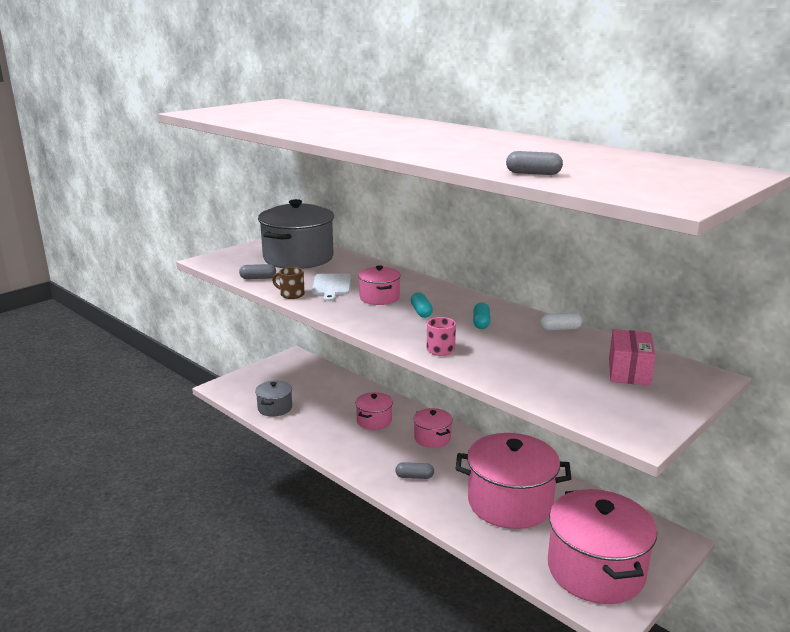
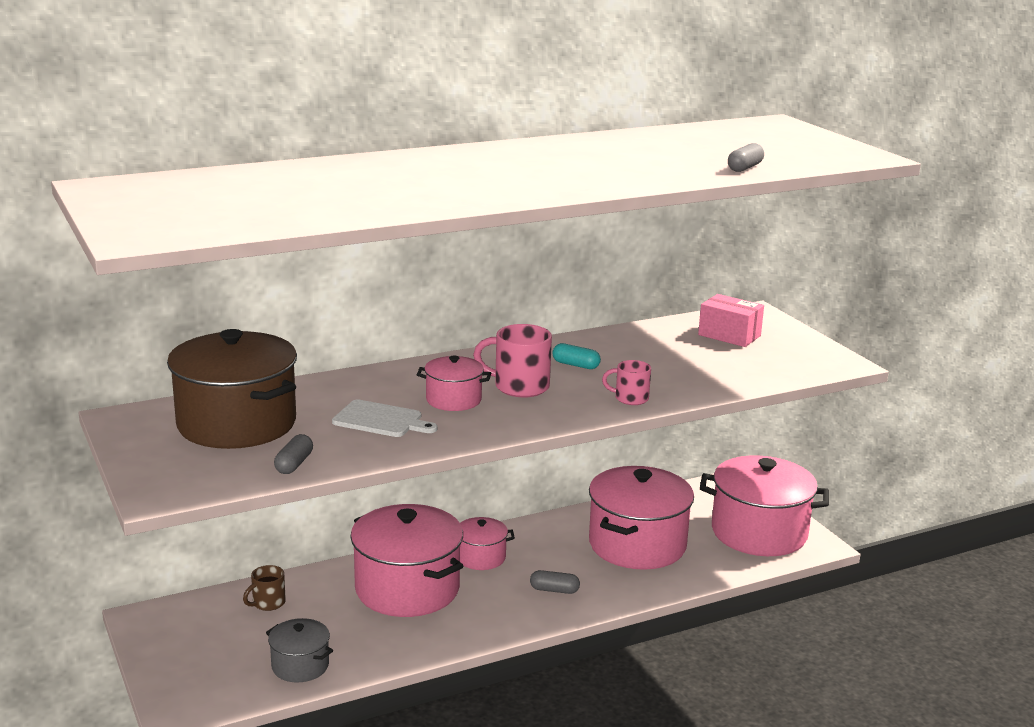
camera: 70 degrees left, 0 degrees up
grey pot [258,199,334,269] -> brown pot [167,329,297,449]
brown mug [272,267,305,299] -> brown mug moved to [243,565,286,611]
pink pot [355,392,393,430] -> pink pot [350,504,463,617], size x2.01
grey capsule [395,462,434,479] -> grey capsule turned 75 degrees clockwise [530,570,580,594]
turquoise capsule [411,292,433,318] -> pink mug [473,324,552,397]
white capsule [540,313,582,331] -> none

